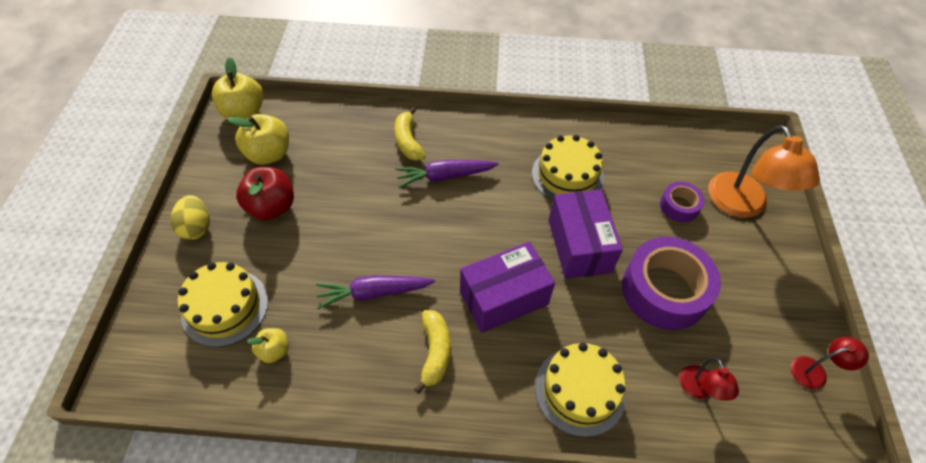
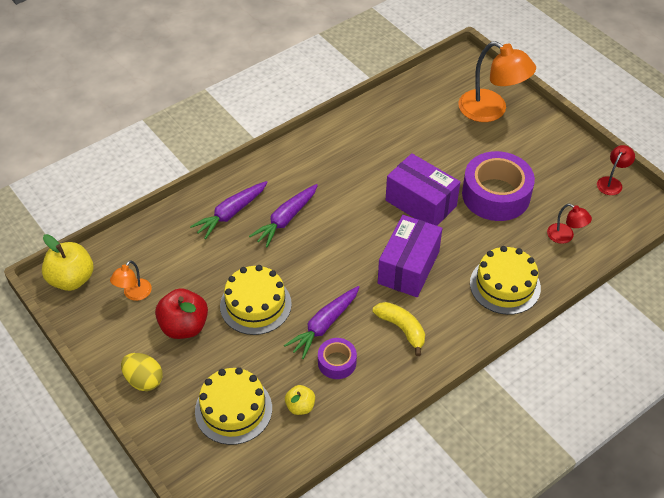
camera: 40 degrees left, 5 degrees down
yellow apple [227,114,289,165] -> orange lamp [110,260,152,301]
yellow banana [395,107,426,161] -> purple carrot [190,181,268,239]
yellow cake [532,135,604,201] -> yellow cake moved to [220,265,292,335]
purple tape [660,182,704,222] -> purple tape moved to [318,338,357,379]

